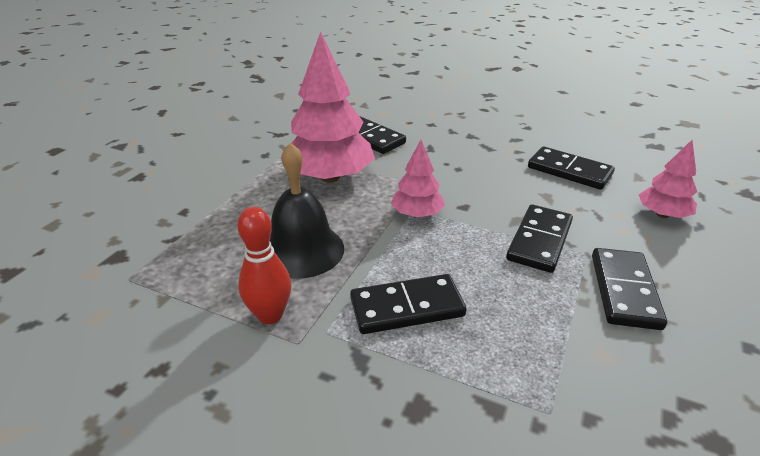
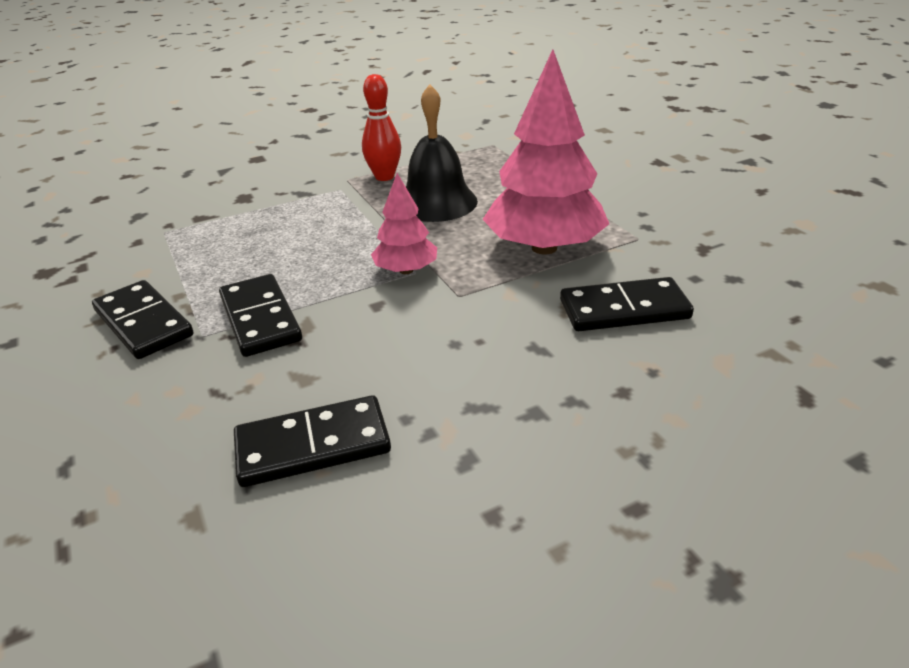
camera: 130 degrees right, 0 degrees up
black domino [350,274,467,334] -> none
pink tree [639,140,697,218] -> none

